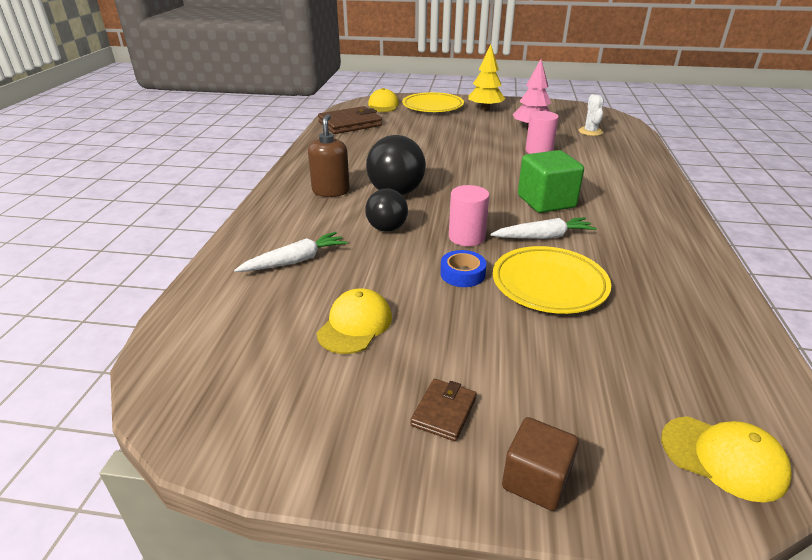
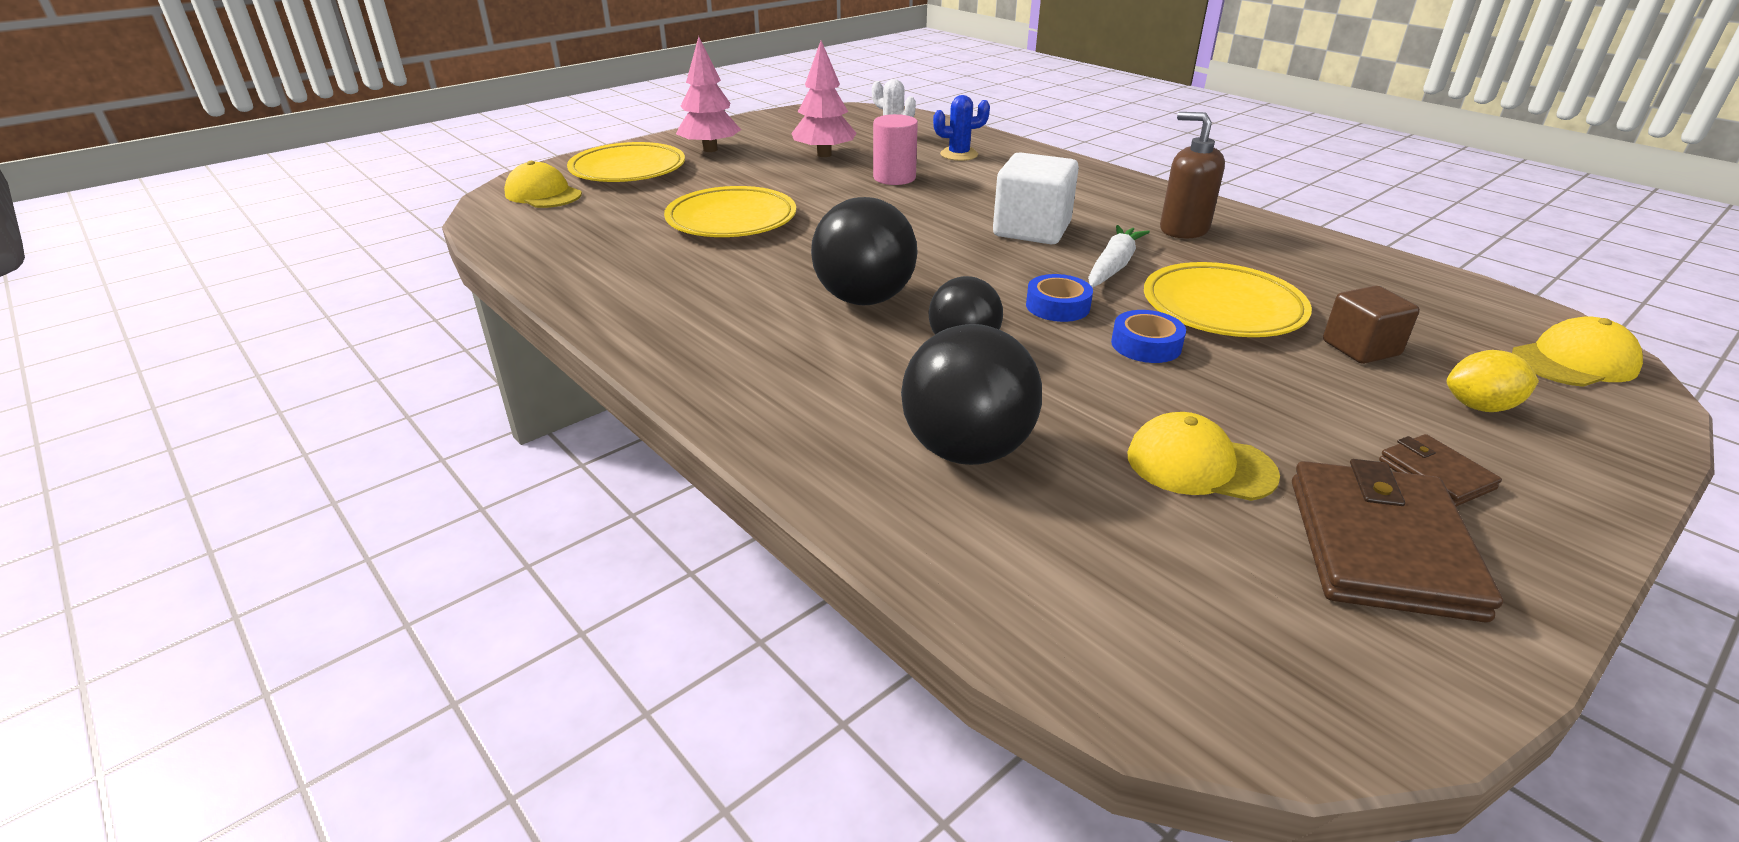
camera: 50 degrees left, 0 degrees up
white carrot [234,232,348,272] -> black ball [901,324,1042,465]
brown soap dispenser [308,114,350,197] -> brown soap dispenser moved to [1160,112,1225,239]
yellow cap [317,288,392,354] -> yellow cap turned 45 degrees counterclockwise [1128,412,1280,501]
brown wallet [318,106,382,134] -> brown wallet moved to [1292,459,1503,623]
pink cylinder [449,185,489,246] -> blue tape [1026,274,1093,322]
yellow tree [468,44,505,111] -> pink tree [676,36,741,152]
brown cube [502,417,579,511] -> brown cube moved to [1323,285,1420,364]
green cube [518,150,584,213] -> white cube [993,152,1079,245]
none -> yellow plate [664,186,796,237]
none -> blue cactus [933,95,990,161]
none -> yellow lemon [1447,350,1539,412]

